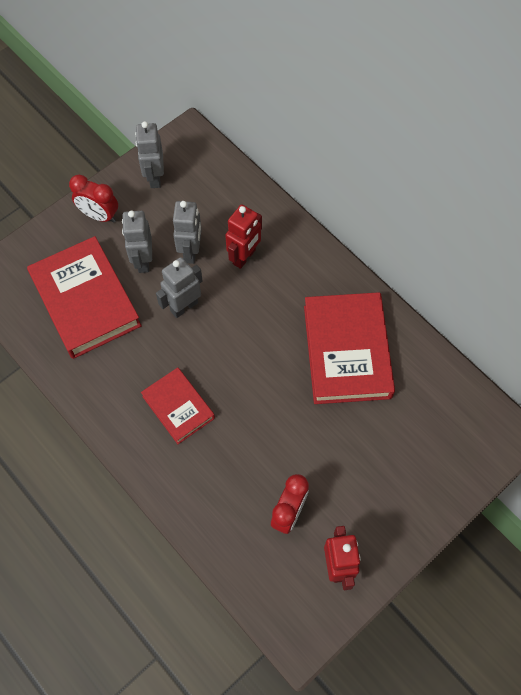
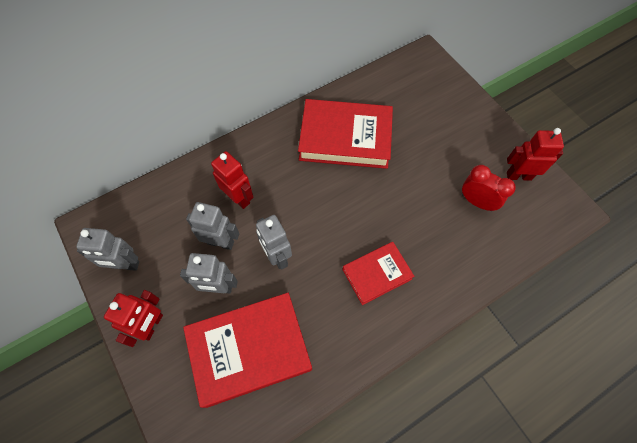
camera: 80 degrees left, 0 degrees up
red clock [69,174,118,223] -> red robot [104,290,163,347]

